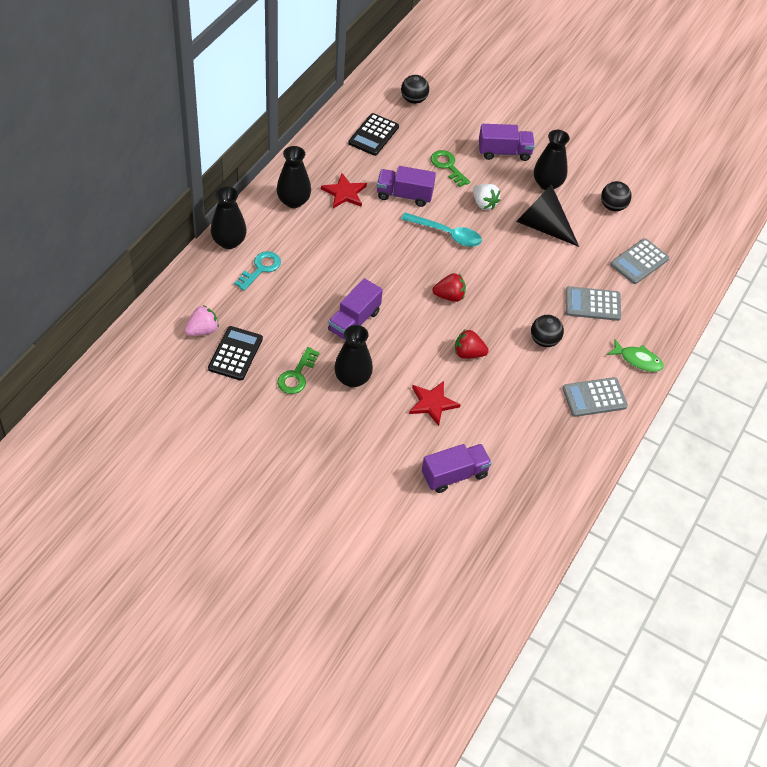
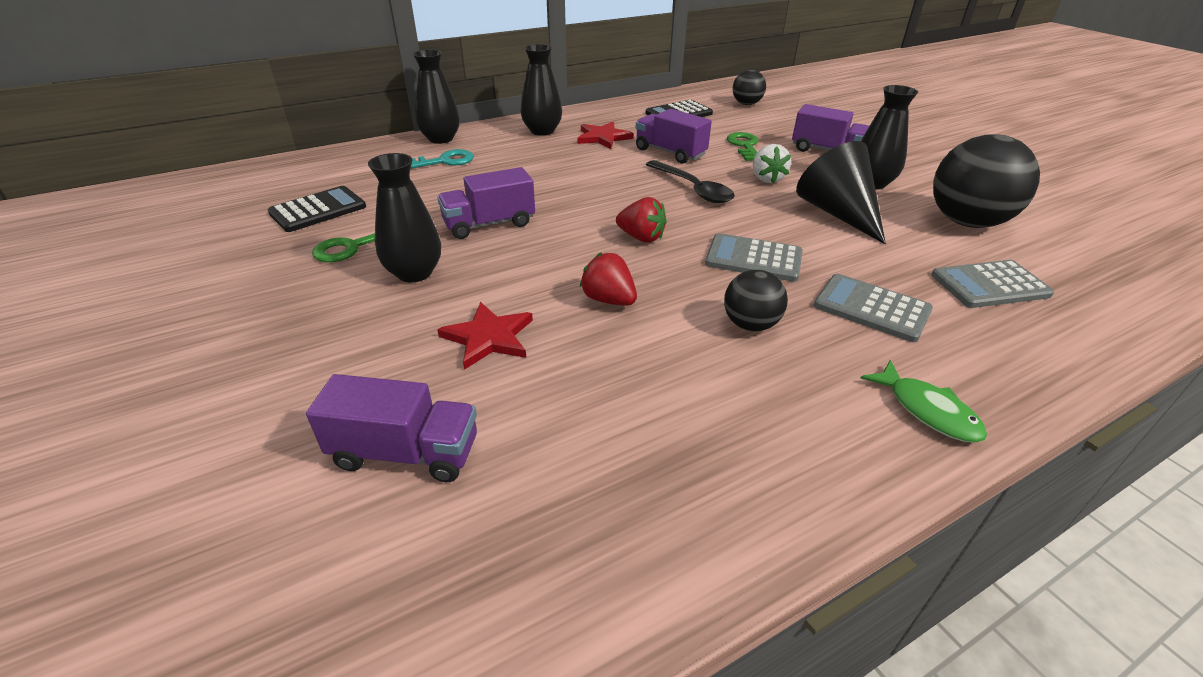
camera: 35 degrees right, 15 degrees down
pink strawberry [185,305,219,336] -> none
turquoise spoon [401,213,482,247] -> black spoon [646,160,735,203]
grey calculator [562,377,628,417] -> grey calculator moved to [705,233,803,282]
black ball [601,181,632,211] -> black ball [933,134,1040,228], size x1.85

